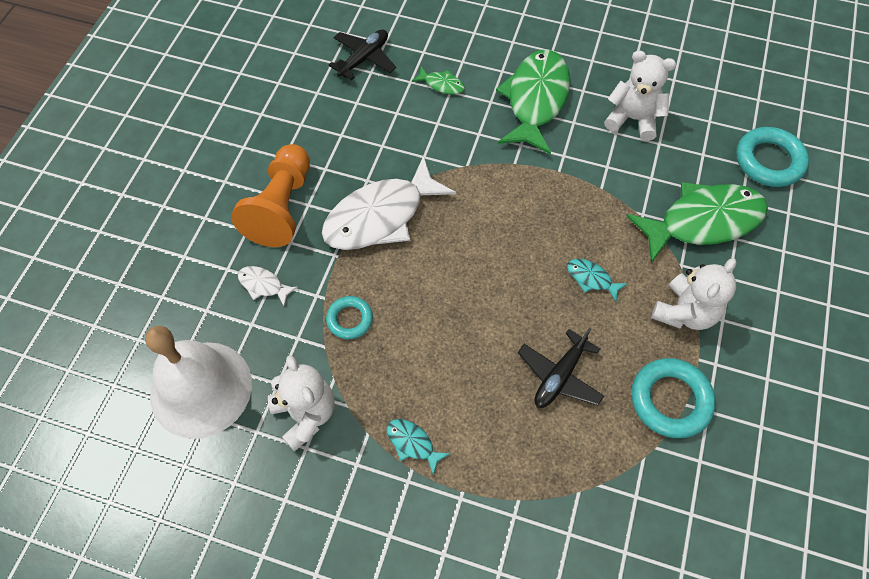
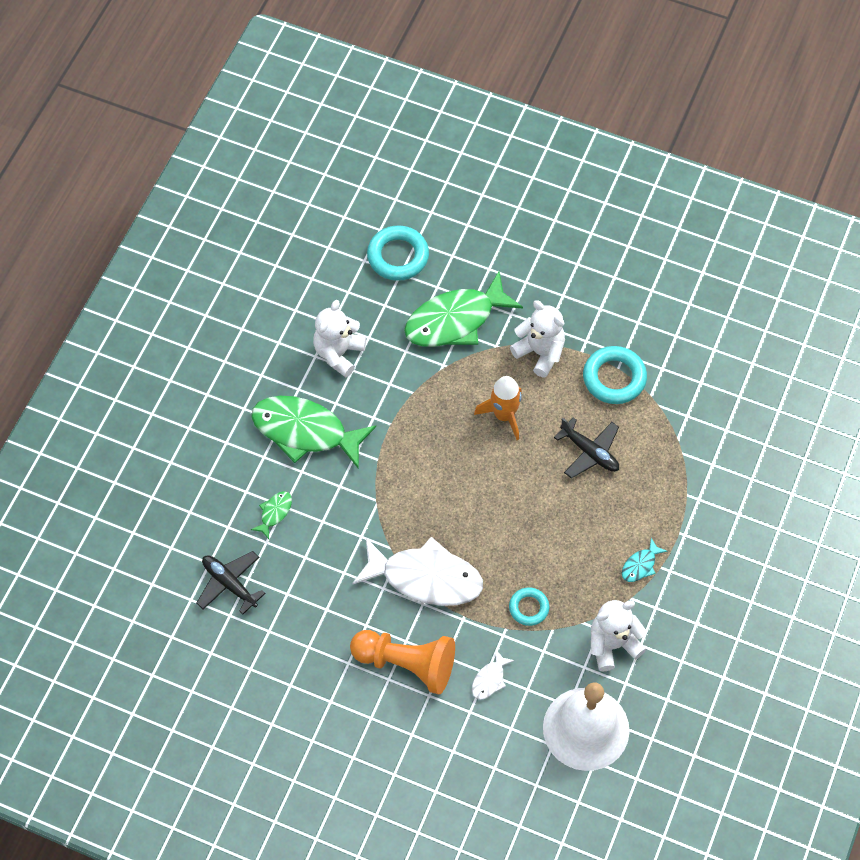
camera: 85 degrees left, 0 degrees up
white fish [322,156,456,250] -> white fish turned 45 degrees counterclockwise [352,537,483,606]
turquoise fish [567,259,628,302] -> orange rocket [474,376,522,440]
green fish [626,182,768,263] -> green fish turned 105 degrees counterclockwise [404,272,523,347]

